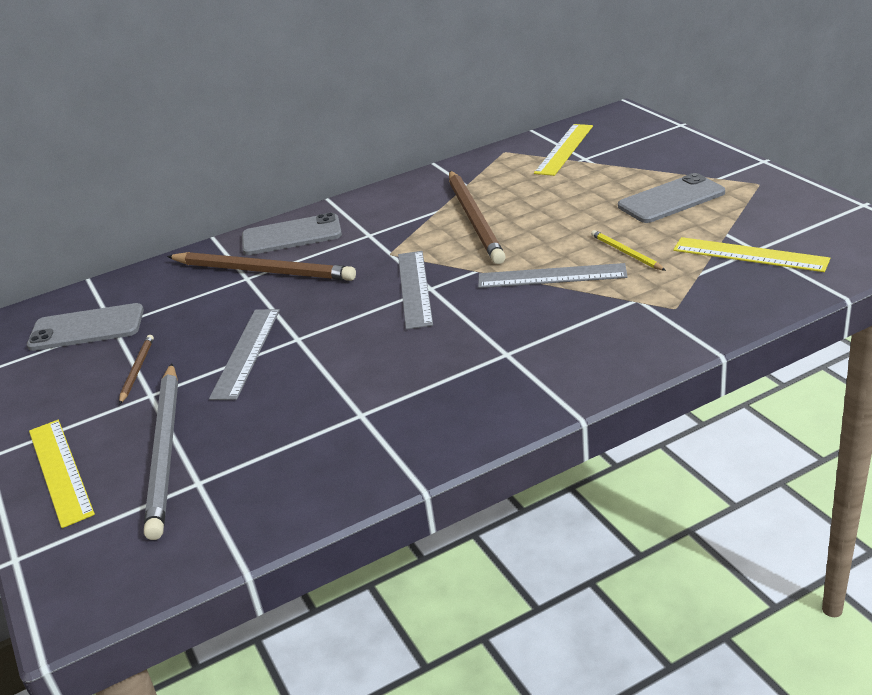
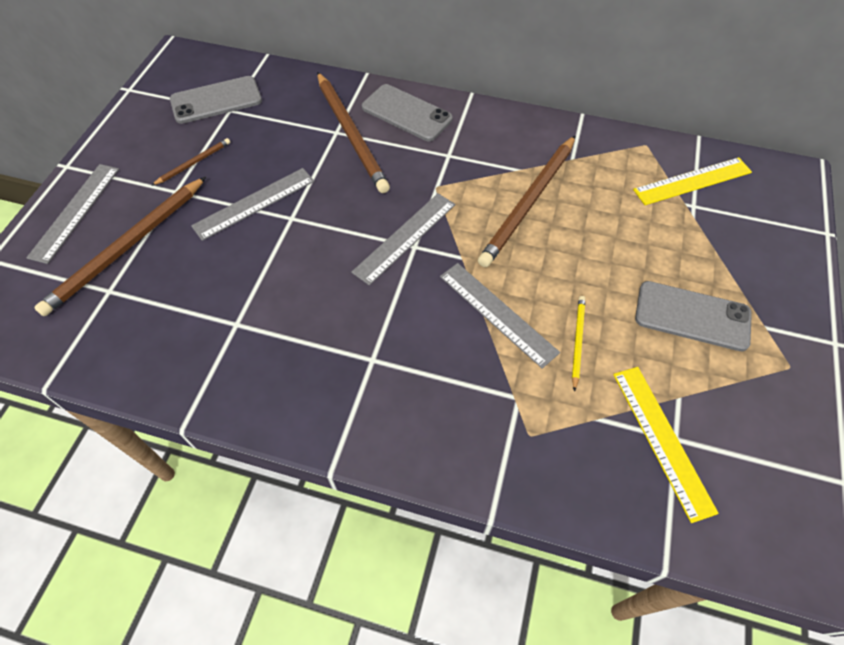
camera: 40 degrees right, 25 degrees up
grey phone [27,303,144,351] -> grey phone turned 60 degrees counterclockwise [170,76,262,124]
yellow ruler [29,420,95,528] -> grey ruler [26,164,119,264]
grey pencil [144,363,178,540] -> brown pencil [34,177,206,316]

